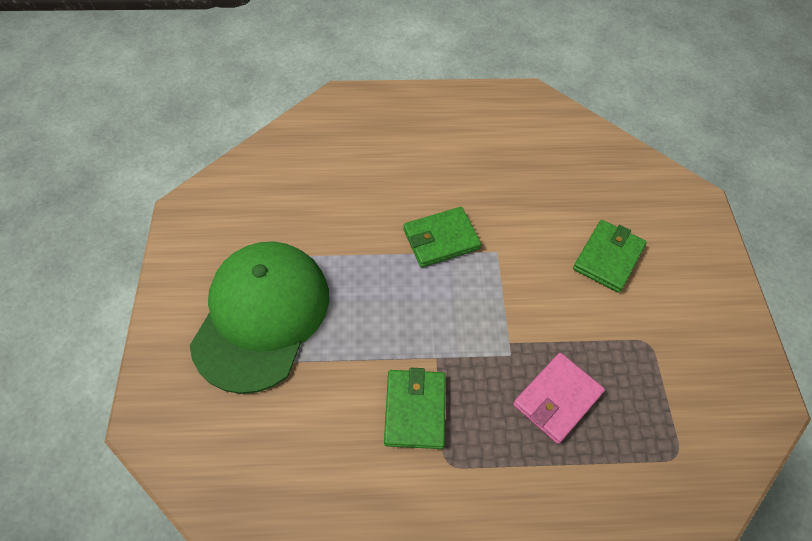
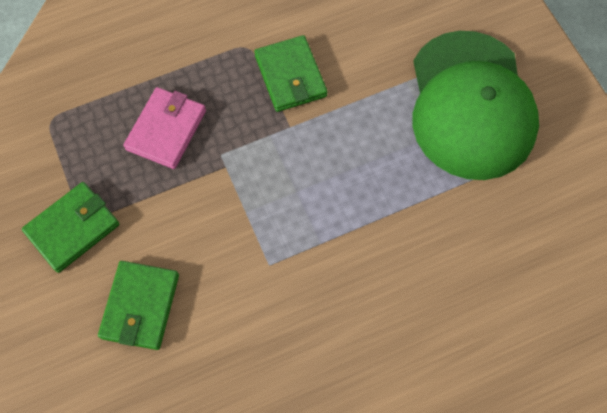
camera: 160 degrees right, 10 degrees up
green wallet [403,207,481,268] -> green wallet moved to [22,182,119,273]

